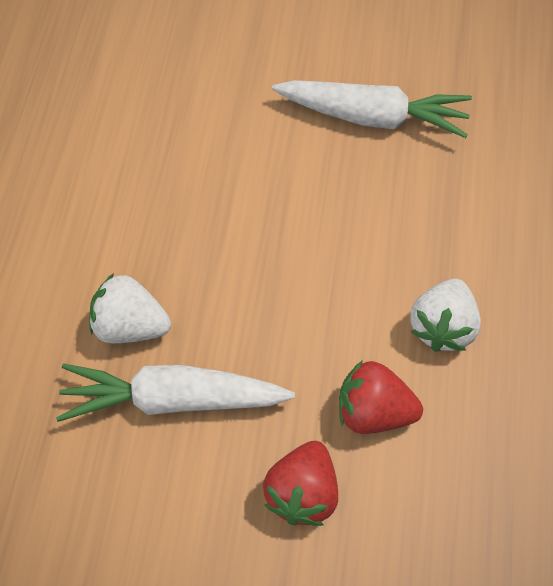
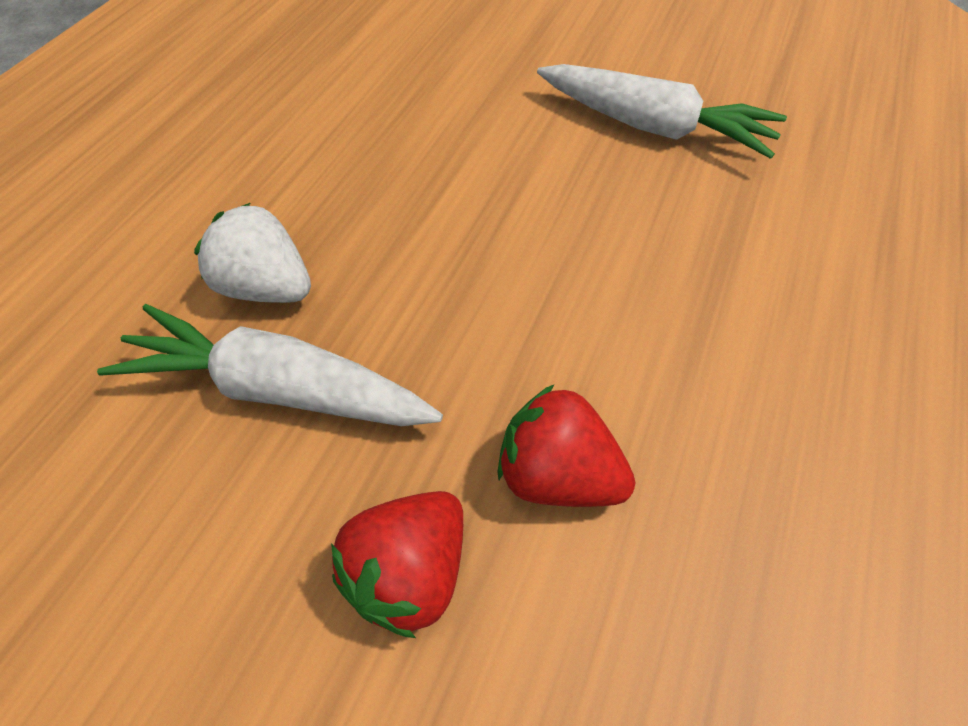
camera: 15 degrees right, 5 degrees down
white strawberry [410,278,481,352] -> none

